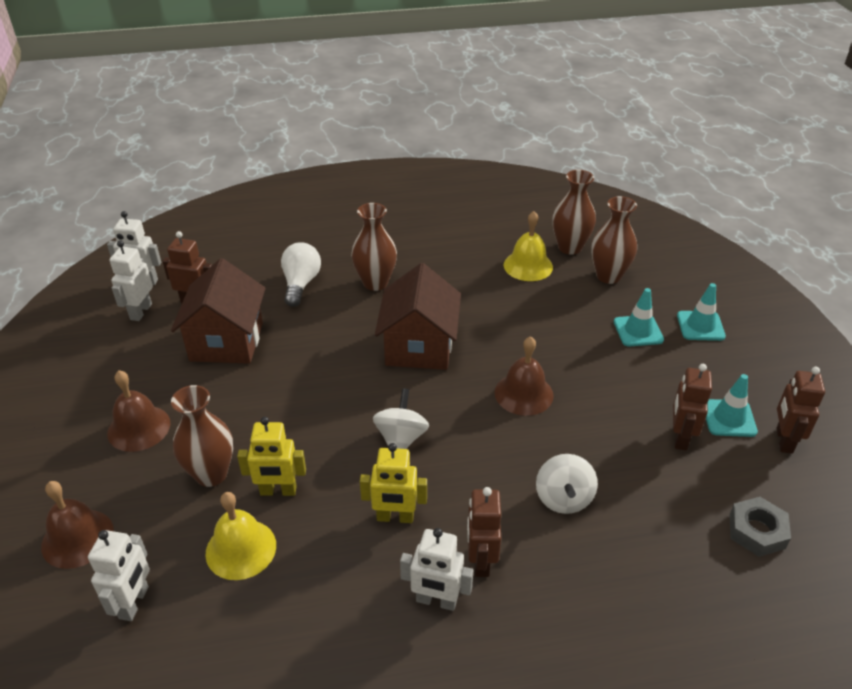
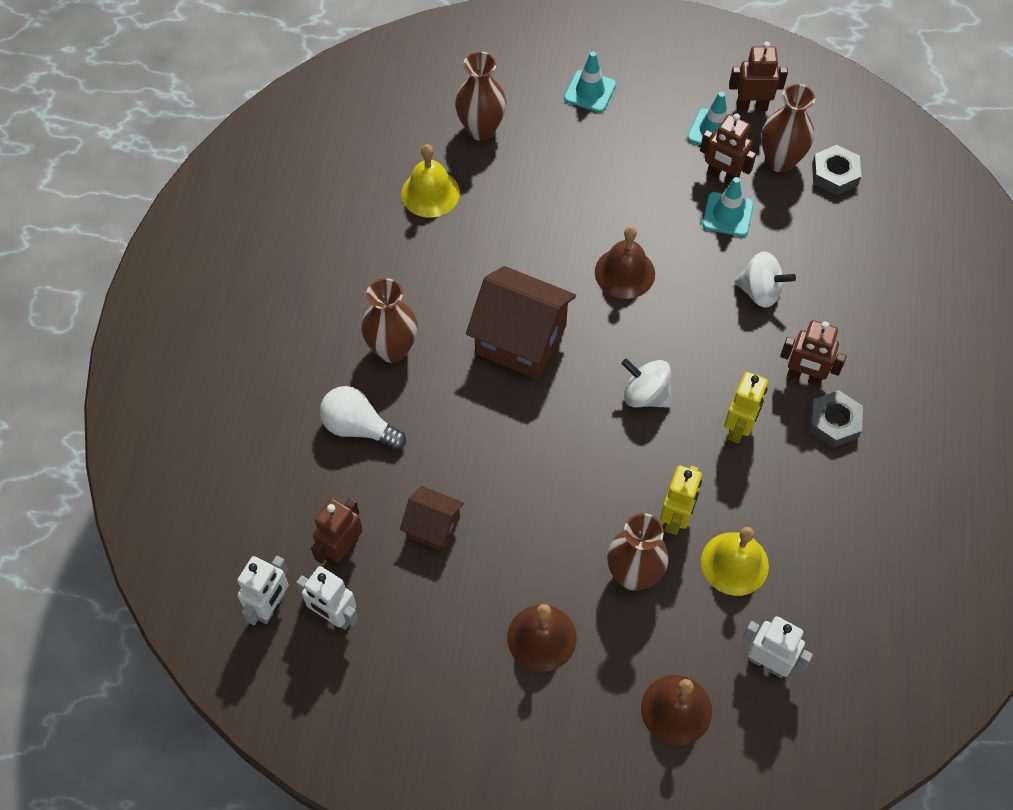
camera: 70 degrees left, 20 degrees up
brown house [171,258,266,364] -> brown house [400,486,464,552], size x0.55
white robot [400,528,473,611] -> grey nut [809,390,863,448]
brown vase [552,170,596,255] -> brown vase moved to [761,84,816,173]
turquoise traffic cone [614,288,664,347] -> turquoise traffic cone moved to [703,177,754,237]
brown robot [776,367,825,454] -> brown robot turned 150 degrees clockwise [729,42,788,111]

